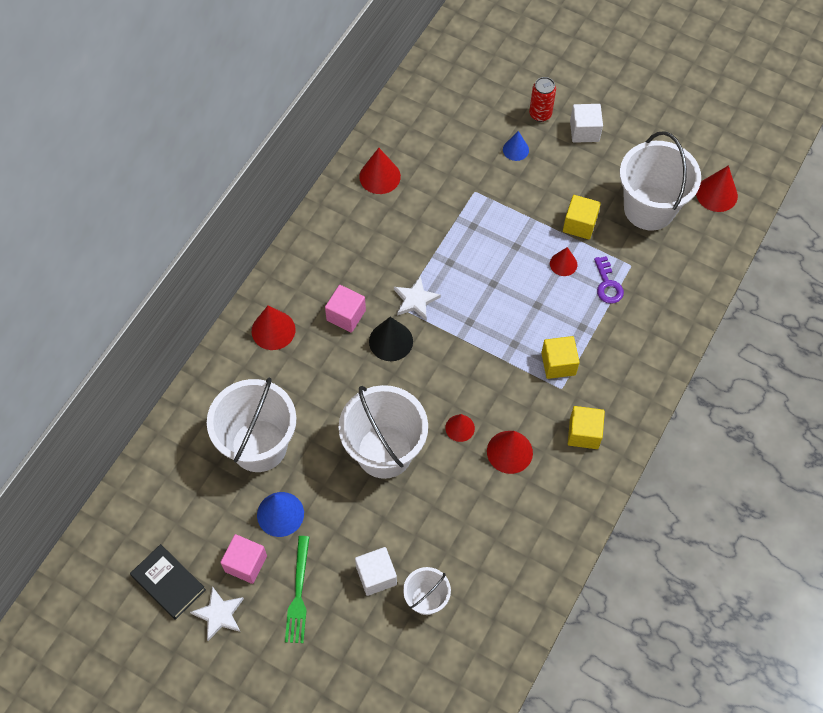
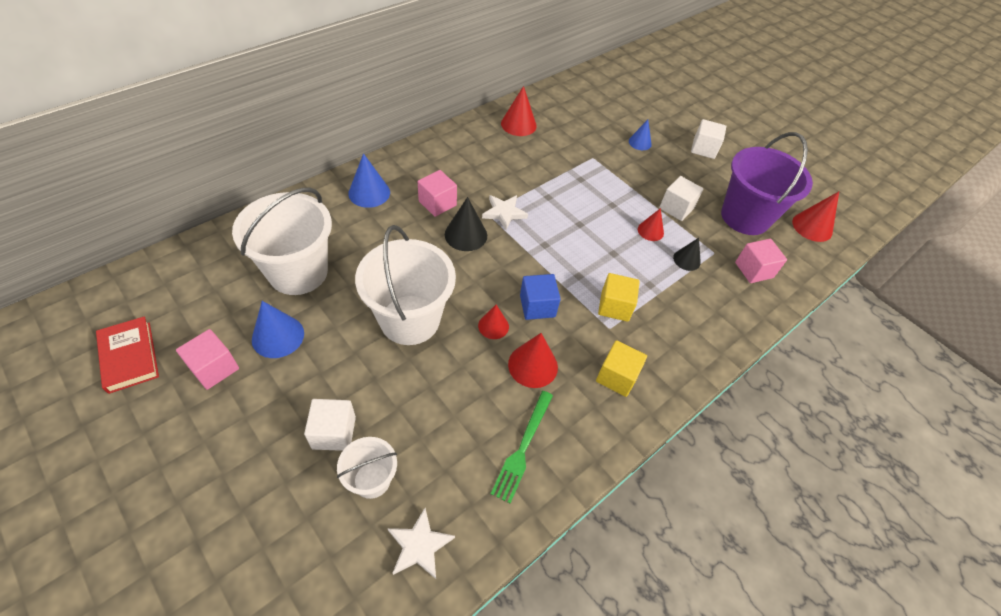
camera: 15 degrees right, 10 degrees down
black book [130,544,206,620] -> red book [96,316,159,394]
white star [190,586,244,641] -> white star moved to [387,508,455,579]
red cone [252,305,295,350] -> blue cone [348,153,390,208]
green fork [285,536,309,643] -> green fork moved to [491,391,553,503]
red can [529,77,556,122] -> none
yellow cube [563,195,601,239] -> white cube [659,176,703,221]
purple key [594,256,624,304] -> black cone [673,238,701,271]
white bucket [620,131,701,231] -> purple bucket [721,132,813,235]
none -> blue cube [520,274,561,320]
none -> pink cube [735,239,787,283]

